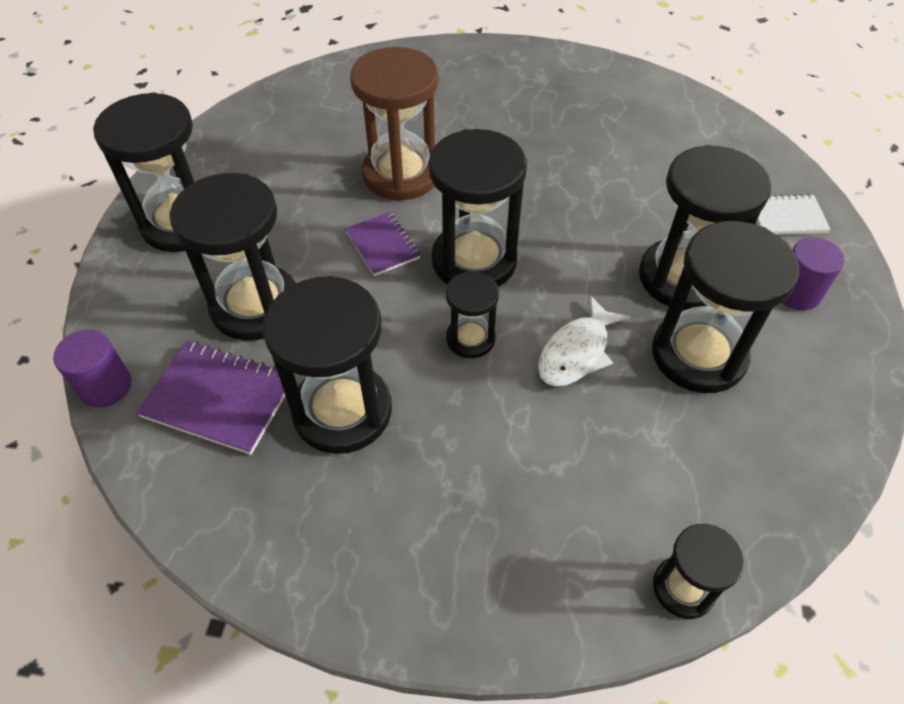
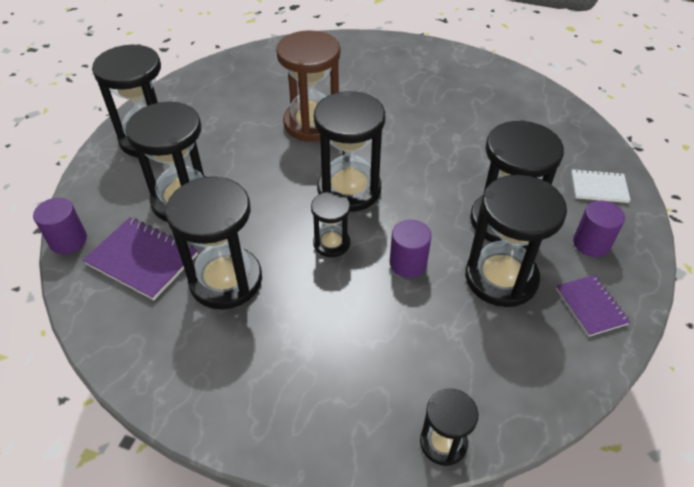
camera: 10 degrees right, 5 degrees down
purple notebook [345,212,420,276] -> purple notebook moved to [556,275,630,337]
white fish [538,295,630,386] -> purple cylinder [390,220,432,278]

